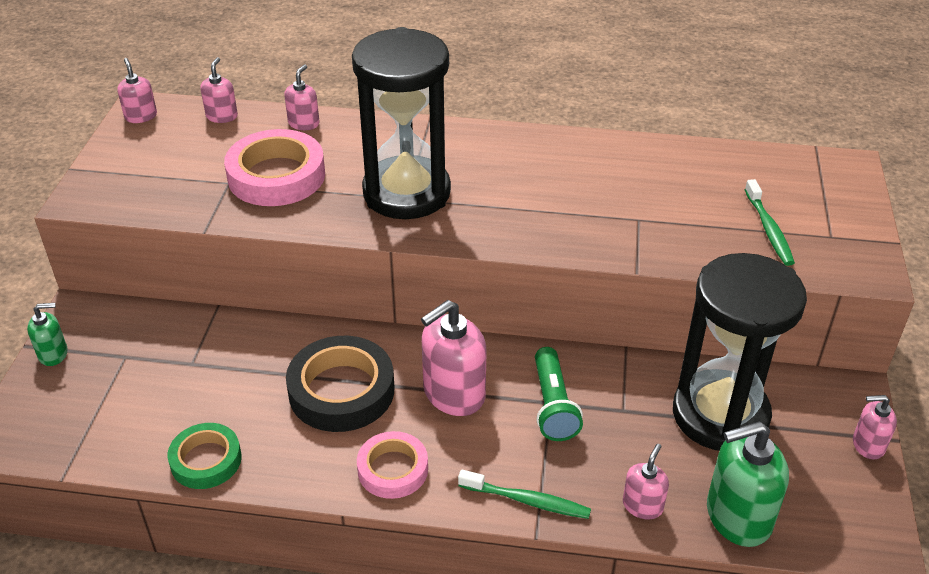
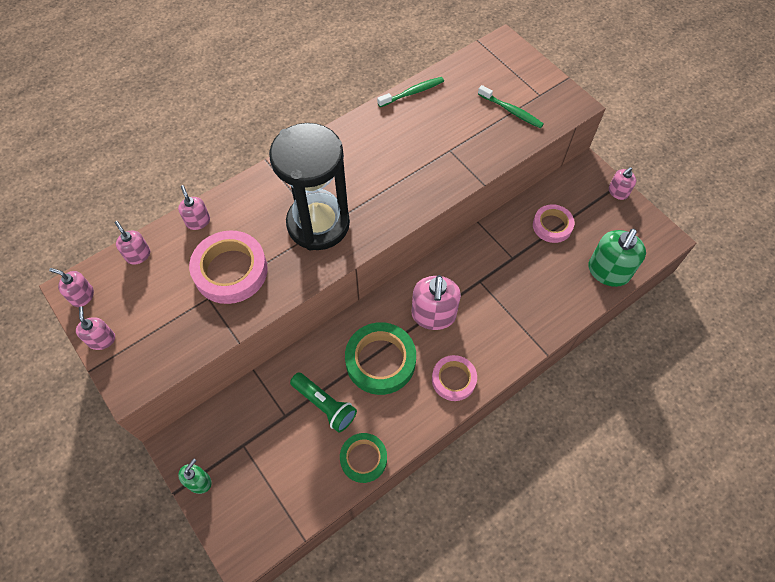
camera: 45 degrees left, 20 degrees up
black tape [286,336,394,432] -> green tape [345,322,416,395]
green toothbrush [458,470,591,519] -> green toothbrush moved to [377,77,444,107]
green flashlight [535,347,583,441] -> green flashlight moved to [290,373,357,433]
pink soap dispenser [623,444,669,519] -> pink soap dispenser moved to [76,307,115,350]
black hourglass [673,253,807,451] -> pink tape [533,204,575,243]

